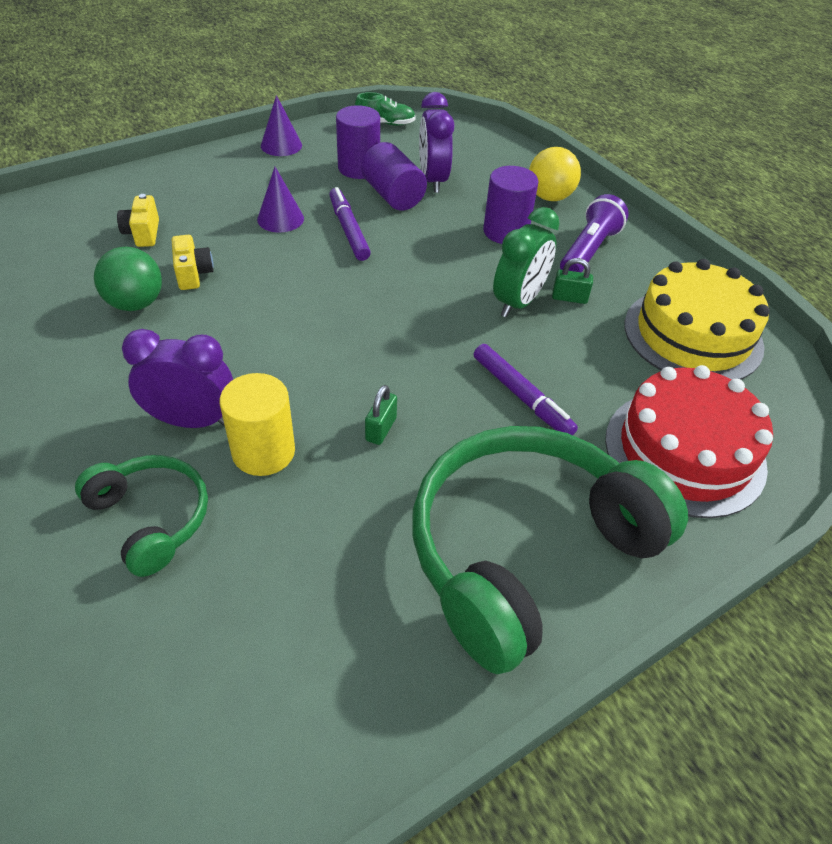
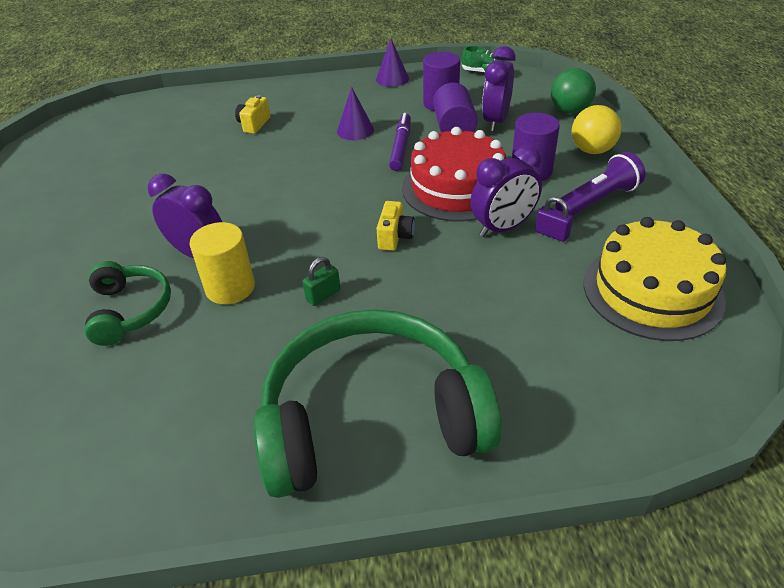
camera: 30 degrees right, 5 degrees down
green ball [94,247,162,311] -> green ball moved to [551,68,596,114]
yellow camera [172,235,214,290] -> yellow camera moved to [377,201,415,251]
purple marker [474,344,578,435] -> none
green clock [493,207,560,317] -> purple clock [470,145,542,237]
green padlock [552,258,593,304] -> purple padlock [535,197,573,242]
red cake [605,365,773,518] -> red cake moved to [402,127,506,222]

